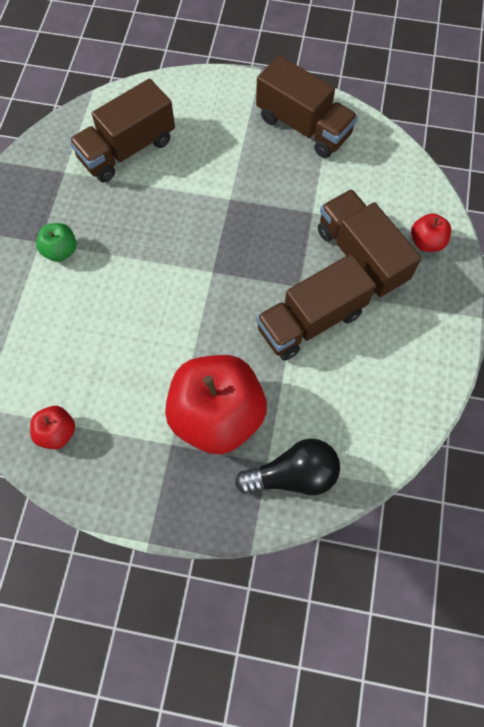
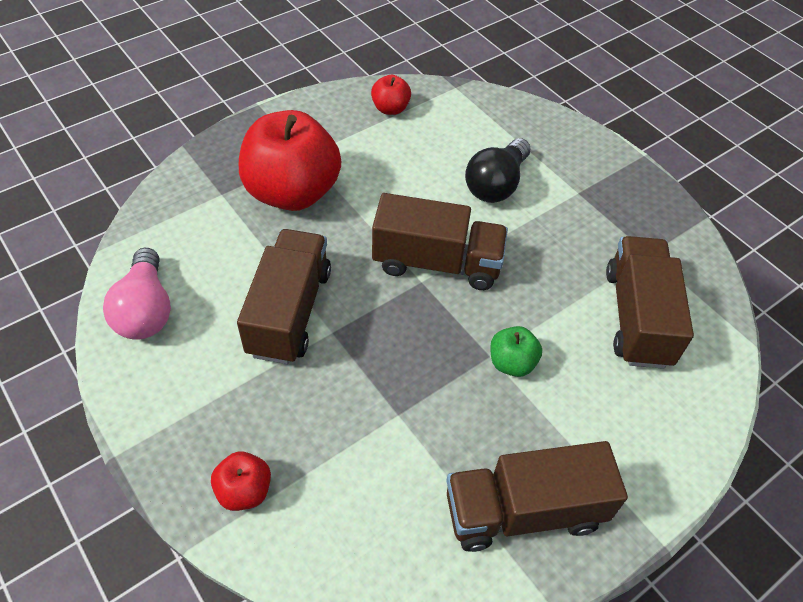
camera: 130 degrees right, 15 degrees down
green apple [36,223,77,262] -> green apple moved to [490,326,542,377]
black light bulb [235,438,340,495] -> black light bulb moved to [465,138,531,203]
brown truck [318,189,421,297] -> brown truck moved to [372,193,508,290]
none -> pink light bulb [103,248,171,340]

